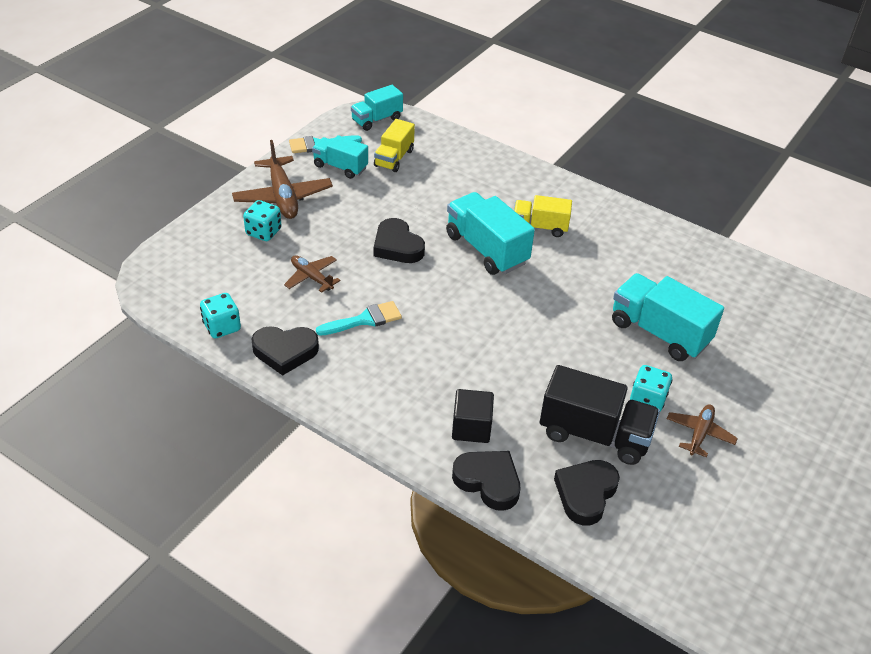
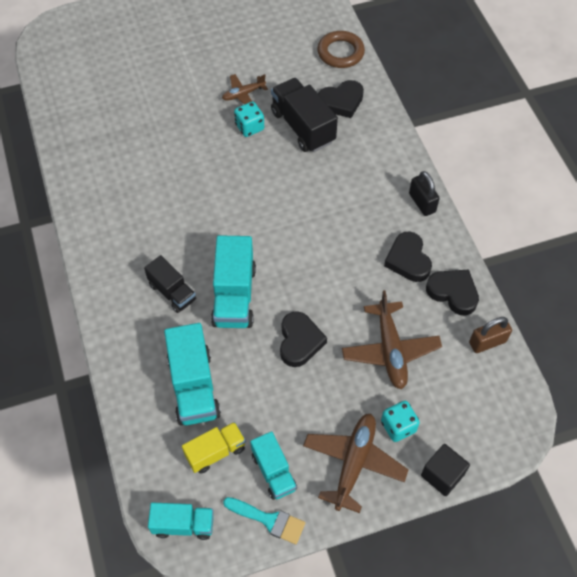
camera: 140 degrees left, 15 degrees up
turquoise dice [200,293,241,338] -> brown padlock [469,317,512,353]
brown plane [284,255,341,293] -> brown plane [342,290,442,390], size x1.72
turquoise brush [316,301,402,336] -> none
black cube [452,389,494,443] -> black cube moved to [421,444,470,496]
black heart [452,451,520,511] -> black heart moved to [384,231,432,282]
yellow truck [514,195,572,237] -> black truck [144,255,196,313]
turquoise truck [612,273,724,361] -> turquoise truck moved to [164,323,221,425]
none -> brown ring [317,31,365,68]
none -> black padlock [409,171,440,216]

